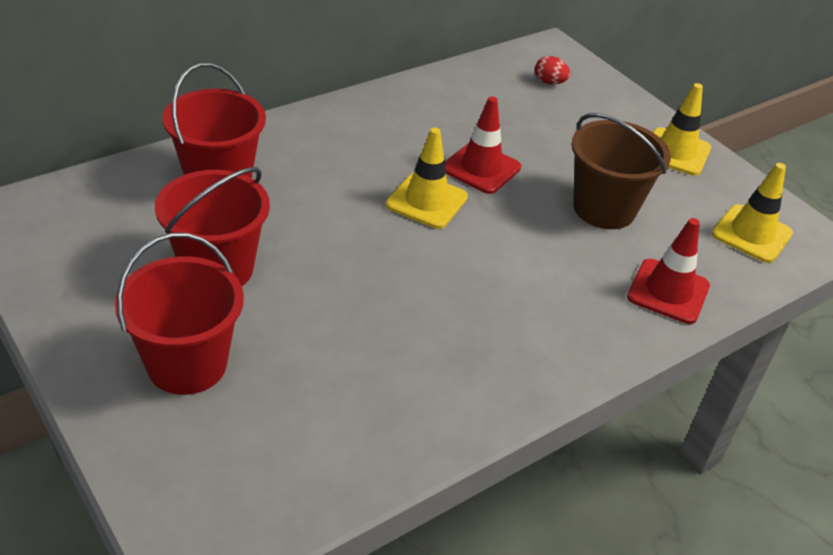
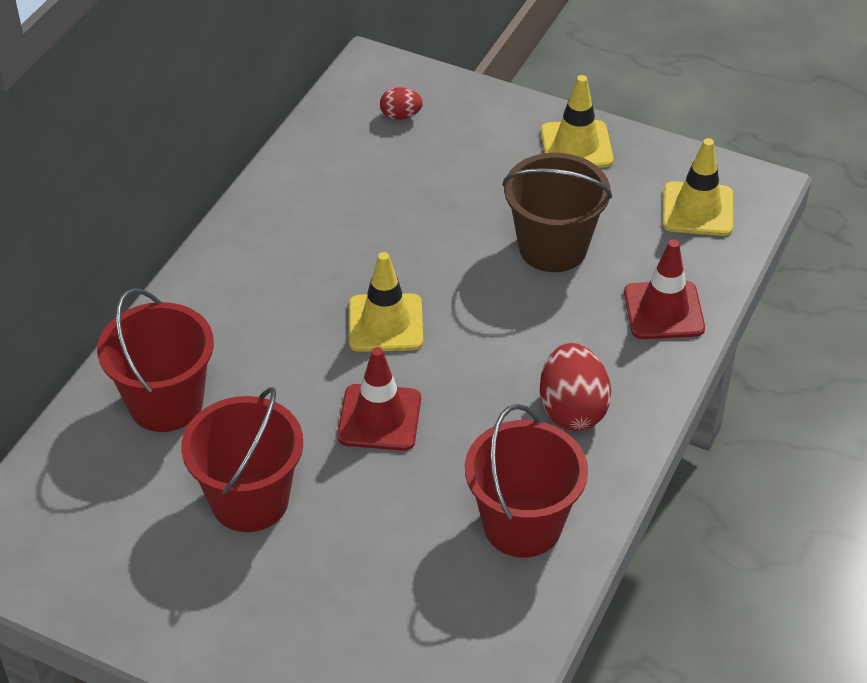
camera: 25 degrees left, 5 degrees up
red bucket [115,233,244,395] -> red bucket moved to [465,404,588,557]
red traffic cone [445,96,521,194] -> red traffic cone moved to [337,347,421,451]
none -> red egg [540,343,611,431]

